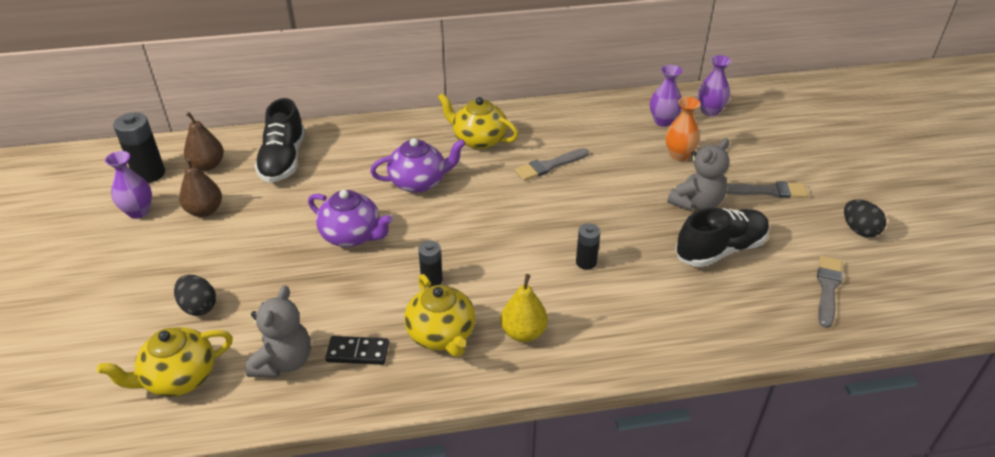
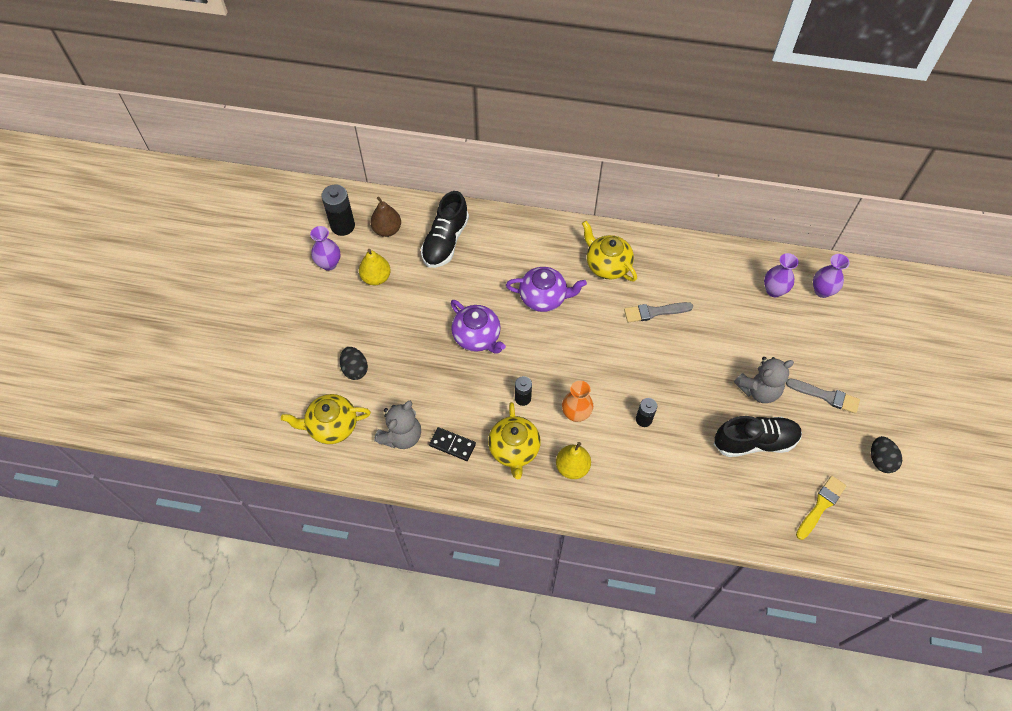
camera: 20 degrees right, 20 degrees up
brown pear [179,158,222,217] -> yellow pear [359,249,391,285]
orange vase [665,97,700,161] -> orange vase moved to [562,381,593,422]
grey brush [817,256,843,328] -> yellow brush [796,476,846,540]

